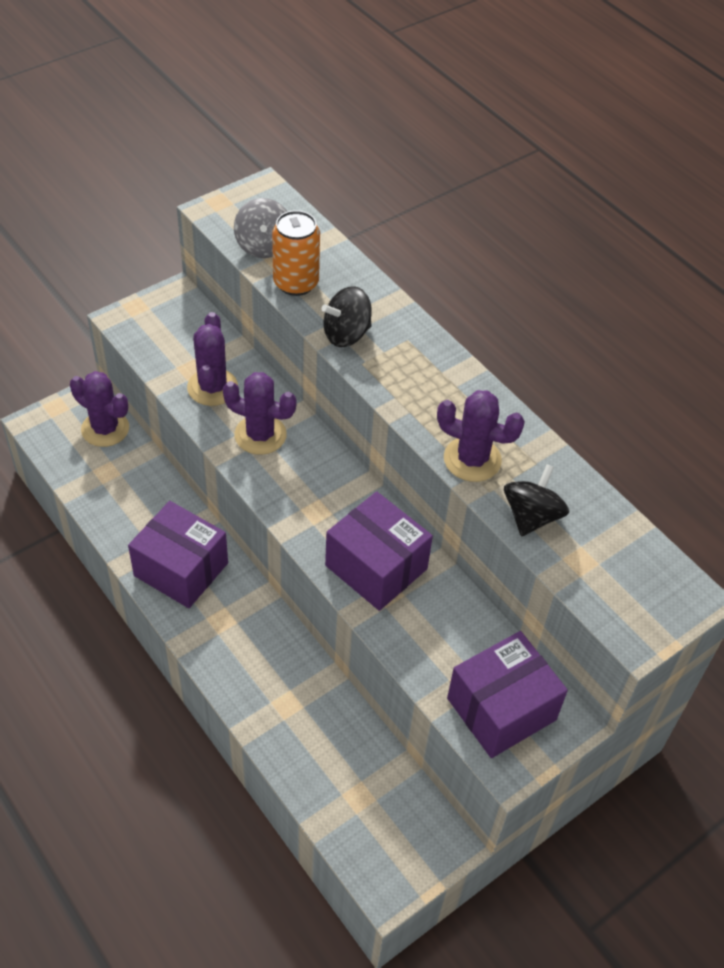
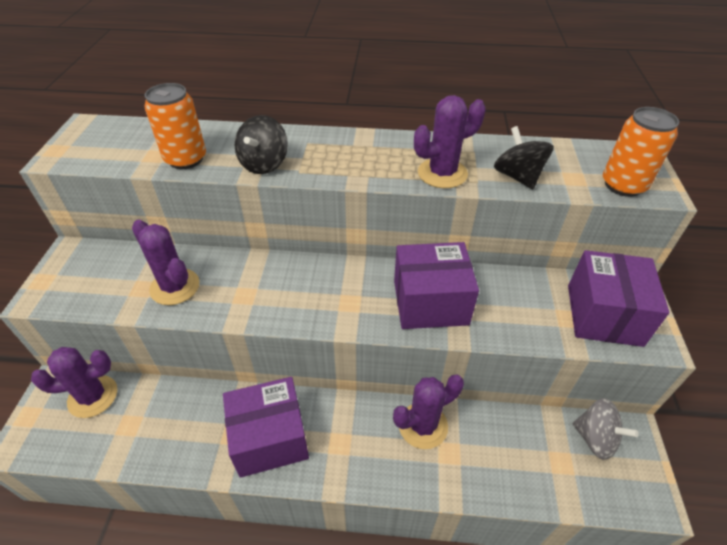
camera: 45 degrees left, 5 degrees down
purple cactus [223,372,296,455] -> purple cactus moved to [393,375,464,449]
grey spinning top [234,198,287,258] -> grey spinning top moved to [572,398,639,460]
none -> orange can [603,107,679,197]

